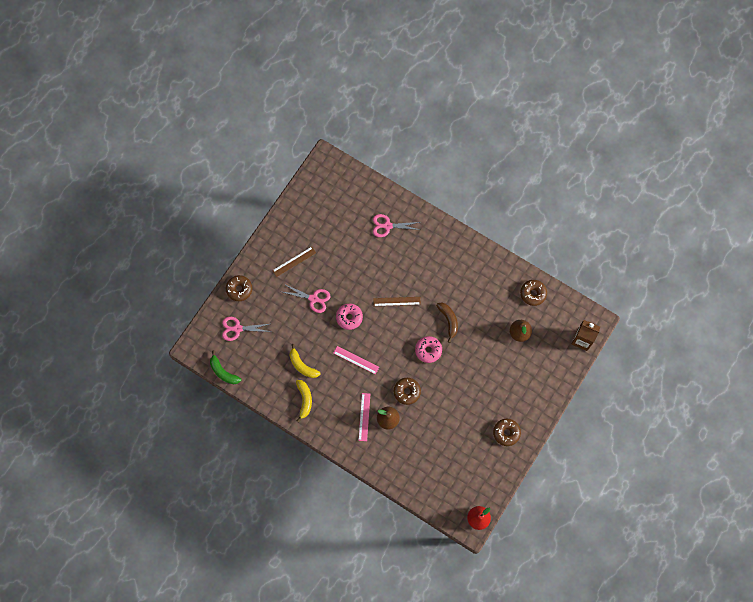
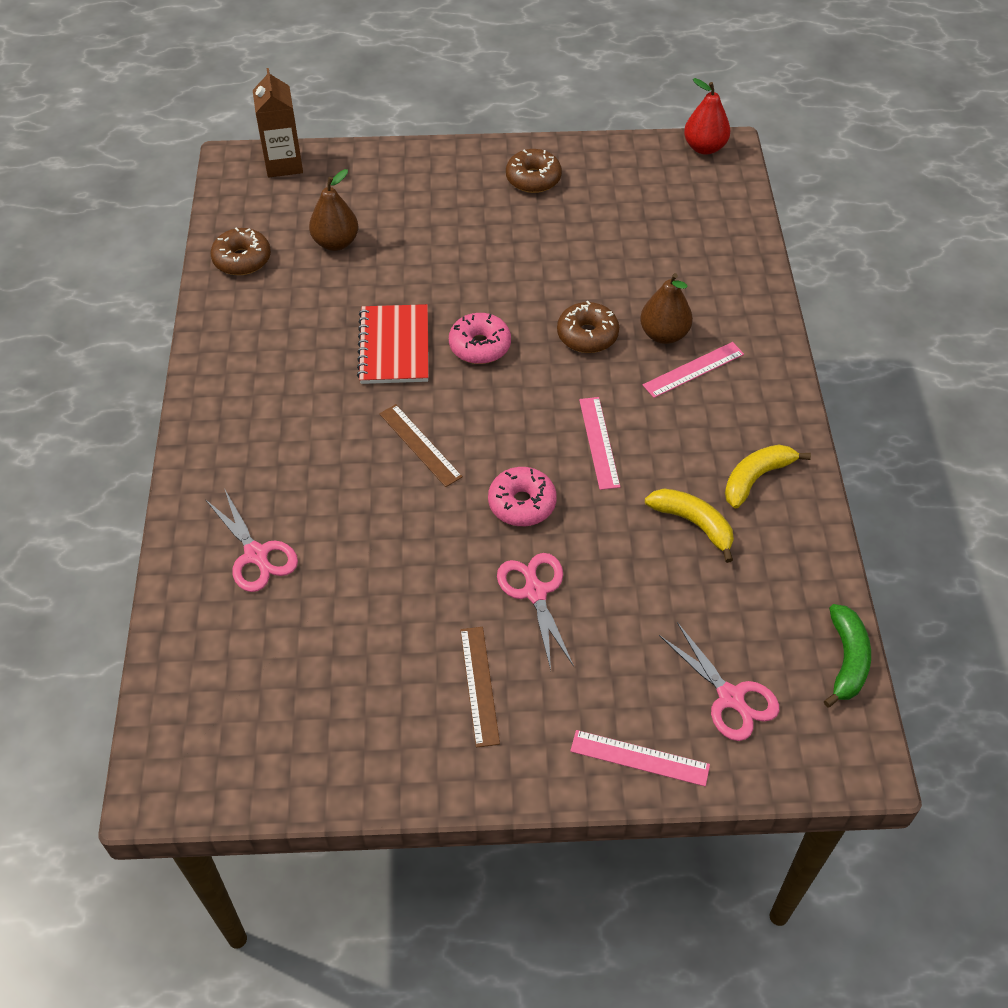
camera: 125 degrees left, 20 degrees down
brown donut [226,275,252,301] -> pink ruler [570,730,710,786]
brown ruler [272,247,316,277] -> brown ruler turned 60 degrees clockwise [460,627,500,747]
yellow banana [290,344,321,378] -> yellow banana turned 60 degrees counterclockwise [645,489,734,563]
brown banana [436,302,458,343] -> red notebook [357,304,429,384]

